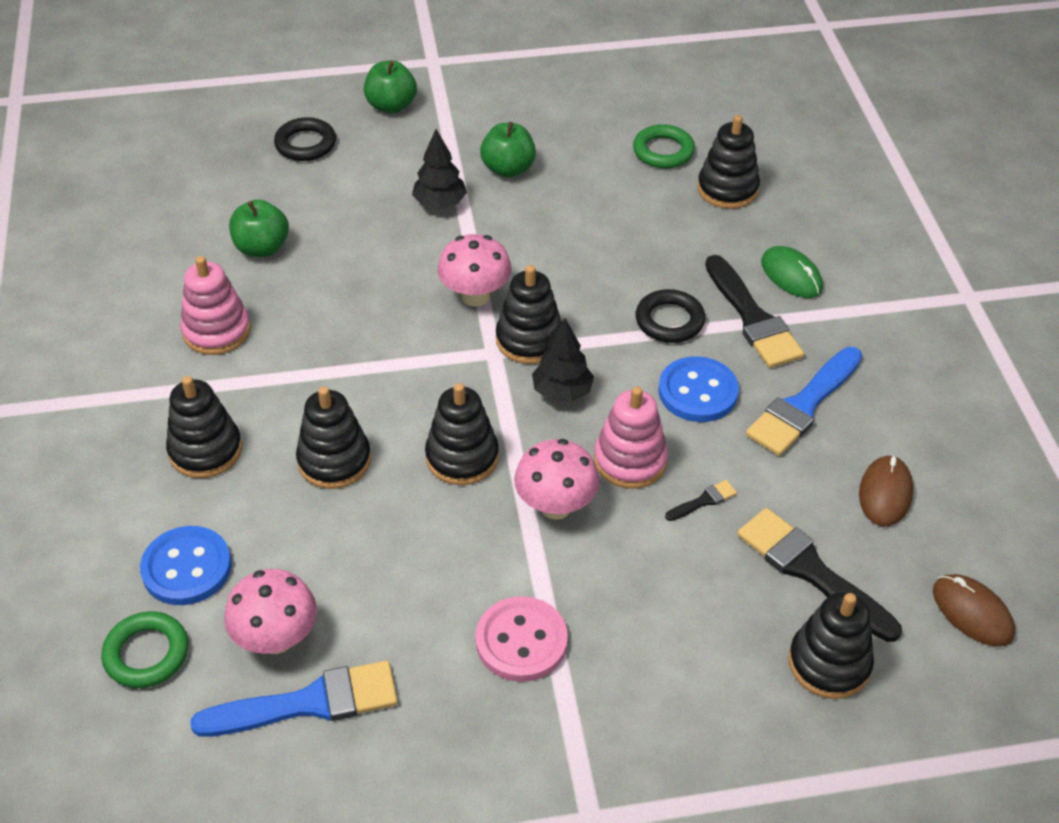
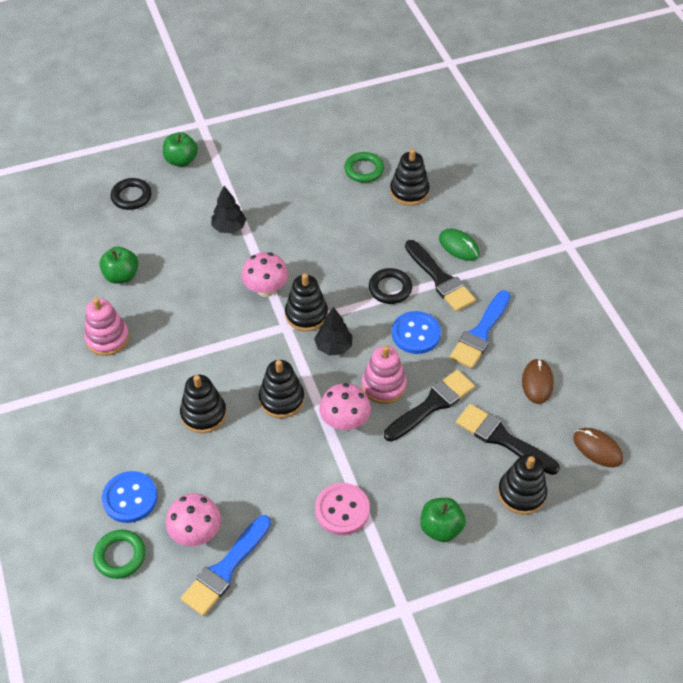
camera: 10 degrees left, 5 degrees up
black stacking toy [166,376,242,478] -> none
blue brush [190,661,398,737] -> blue brush turned 150 degrees clockwise [181,515,271,616]
green apple [480,122,536,178] -> green apple moved to [420,498,466,542]
black brush [665,480,737,521] -> black brush [384,370,475,442], size x2.28

